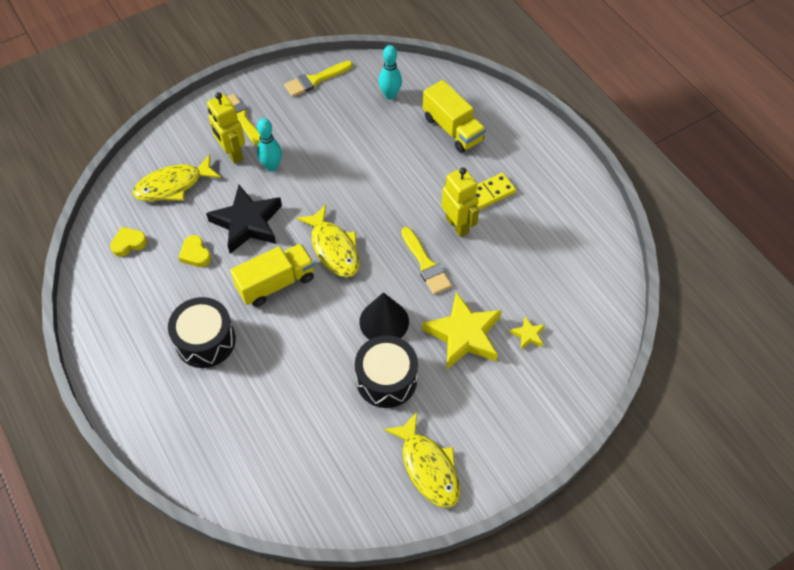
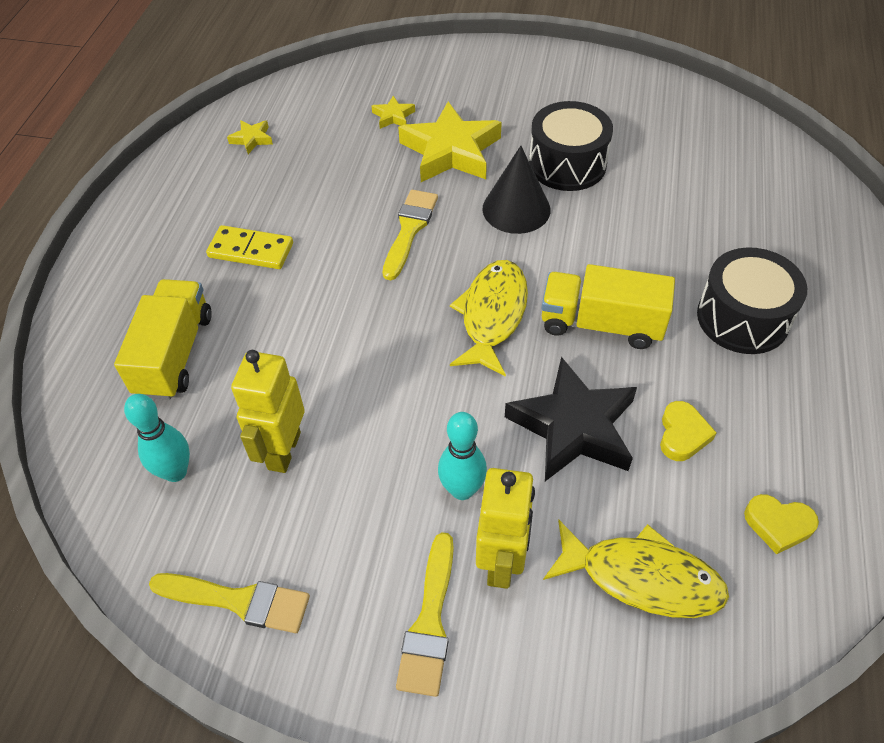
camera: 135 degrees left, 5 degrees down
yellow fish [384,412,460,508] -> none
yellow robot [441,167,479,237] -> yellow robot moved to [231,350,305,473]
none -> yellow star [227,120,273,154]

